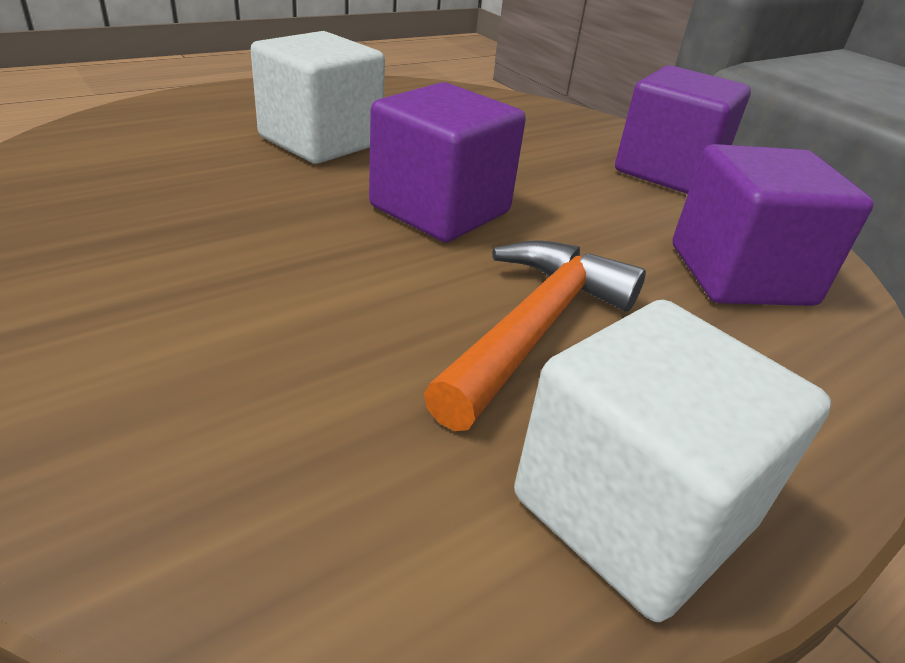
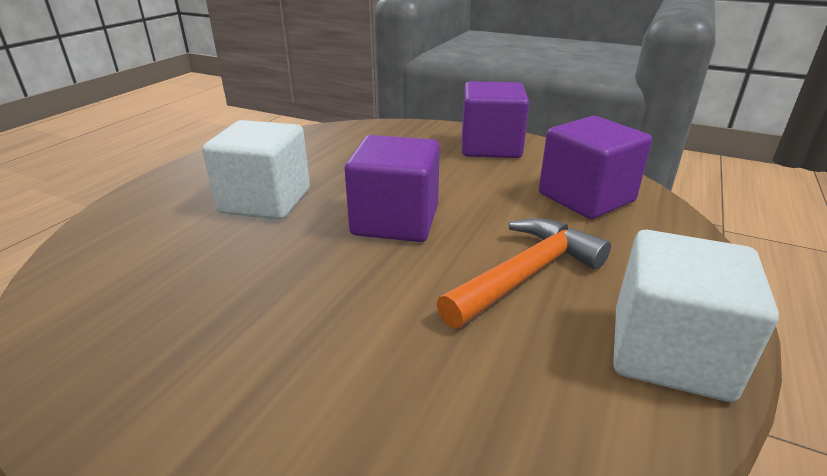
camera: 25 degrees left, 5 degrees down
orange hammer [424,240,646,431] -> orange hammer turned 45 degrees clockwise [436,218,611,329]

